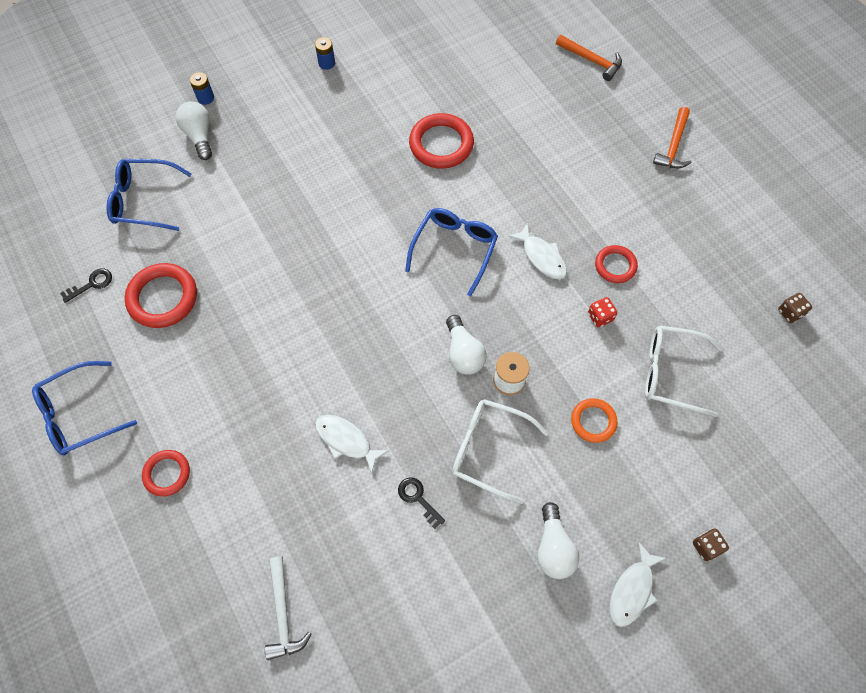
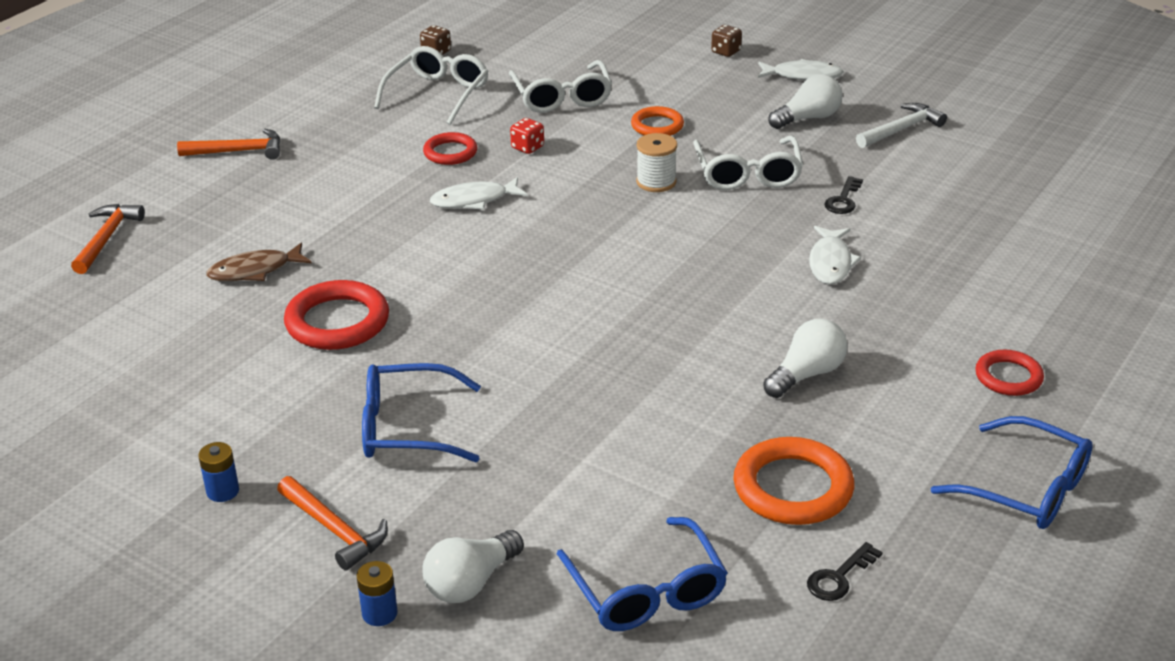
camera: 115 degrees left, 30 degrees down
black key [60,268,112,303] -> black key turned 75 degrees counterclockwise [807,542,883,601]
red ring [125,263,197,328] -> orange ring [733,437,854,525]
white hammer [265,556,312,660] -> white hammer moved to [856,103,947,148]
blue glasses [405,208,498,296] -> blue glasses moved to [362,363,481,462]
white light bulb [446,315,487,375] -> white light bulb moved to [763,319,847,398]
white fish [508,223,567,280] -> white fish turned 135 degrees counterclockwise [430,177,528,210]
none -> brown fish [206,243,312,281]
none -> orange hammer [277,476,388,571]
none -> white glasses [374,46,489,125]

